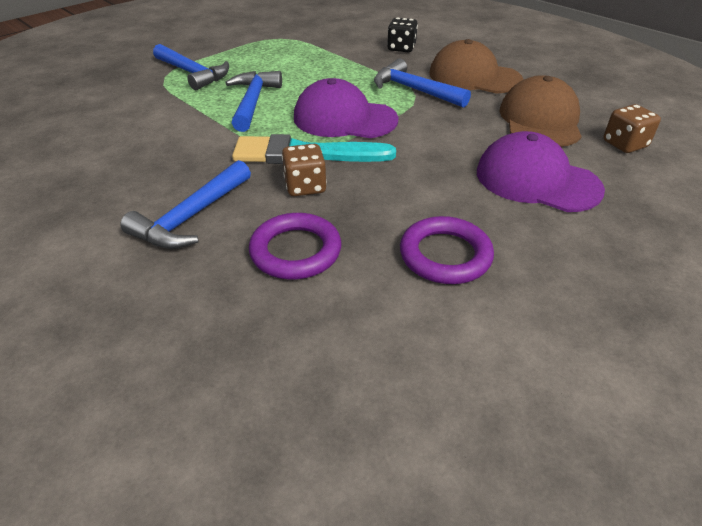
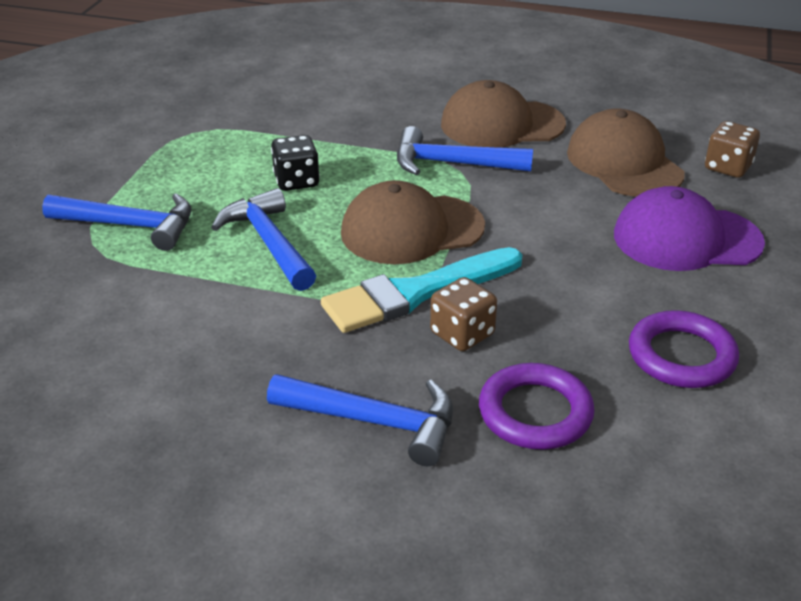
camera: 30 degrees left, 5 degrees down
blue hammer [120,160,251,249] -> blue hammer turned 75 degrees counterclockwise [267,374,453,466]
purple cap [294,78,399,138] -> brown cap [341,180,485,264]
black dice [387,18,418,52] -> black dice moved to [271,135,320,191]

